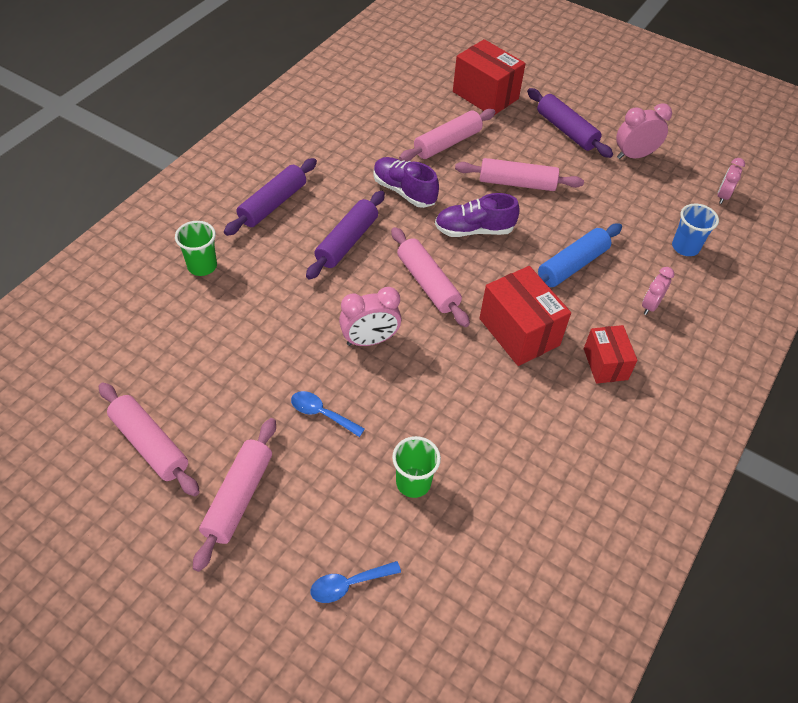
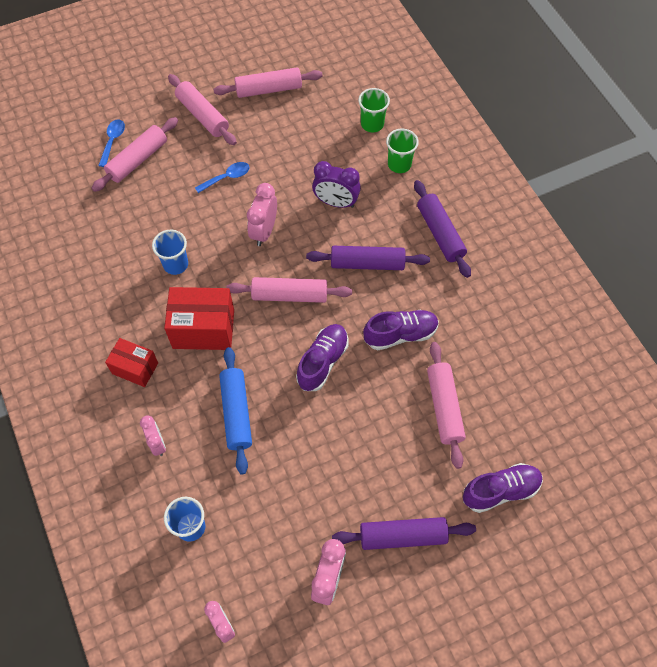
camera: 125 degrees right, 10 degrees up
purple rolling pin [306,191,385,280] -> purple rolling pin turned 60 degrees counterclockwise [306,246,430,270]
green cup [392,436,441,498] -> green cup moved to [358,88,390,132]
red box [453,39,526,114] -> purple shoe [463,463,543,513]
pink rolling pin [455,158,584,191] -> pink rolling pin moved to [92,117,178,192]
none -> blue cup [152,230,188,275]
none -> purple clock [312,161,361,208]

